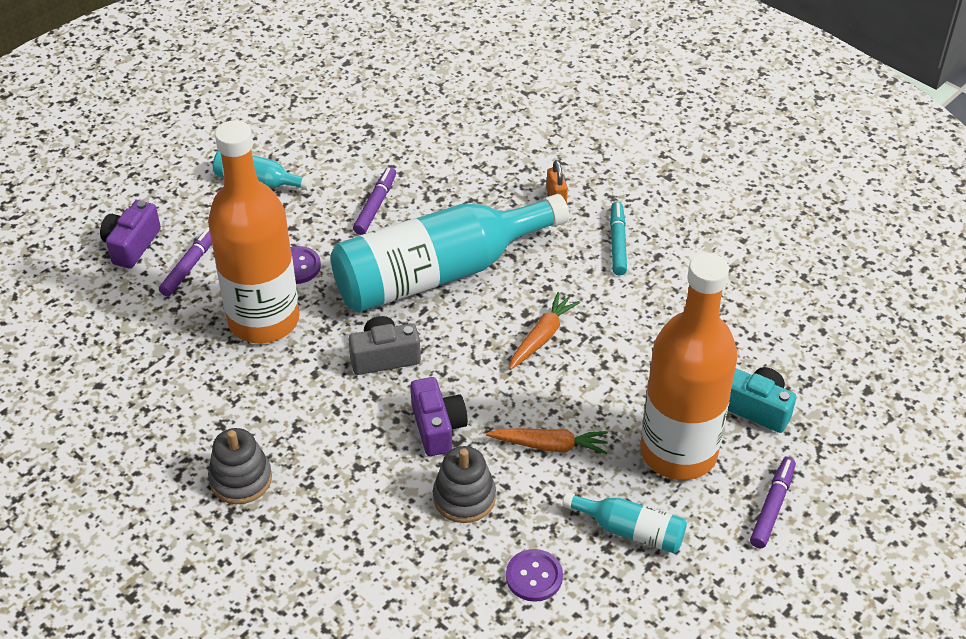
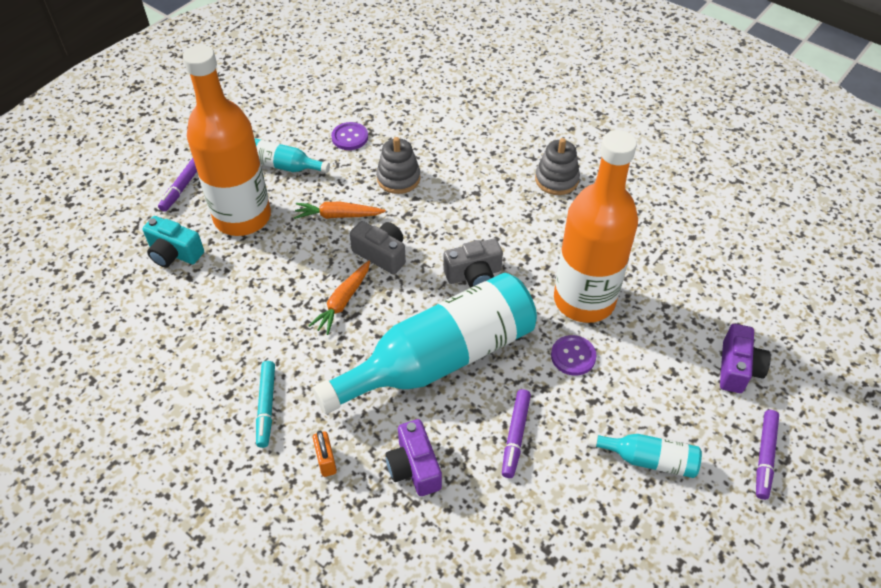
camera: 175 degrees right, 5 degrees up
purple marker [159,226,212,297] -> purple marker moved to [756,410,779,500]
purple camera [410,377,468,456] -> purple camera moved to [385,419,442,496]
none -> grey camera [350,221,406,274]

